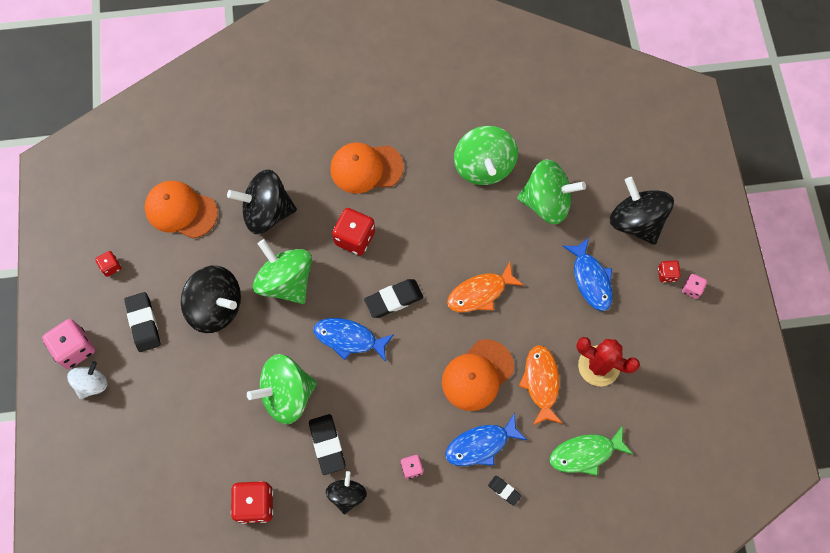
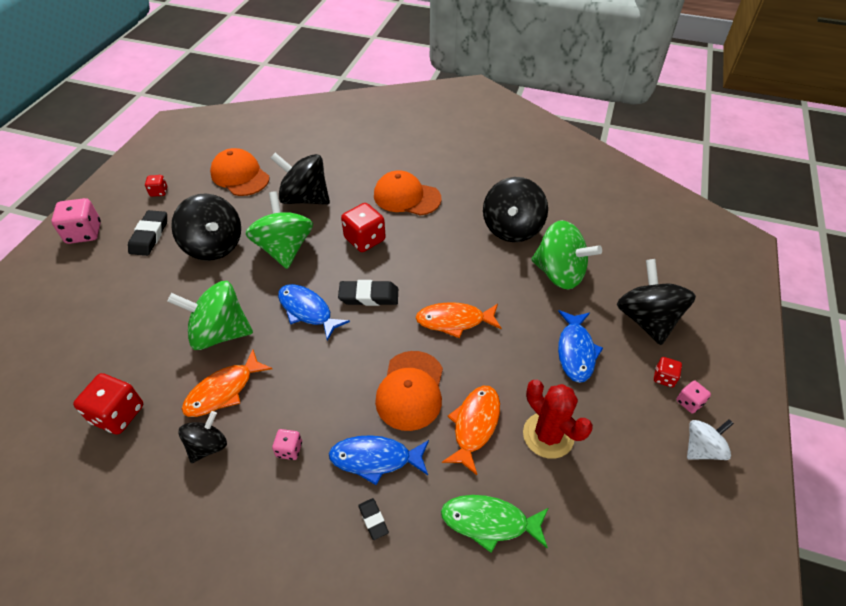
camera: 25 degrees right, 20 degrees down
white spinning top [67,361,108,399] -> white spinning top moved to [687,419,734,460]
black eraser [309,414,346,475] -> orange fish [182,349,272,417]
orange cap [442,339,514,411] -> orange cap turned 60 degrees counterclockwise [375,351,443,431]
green spinning top [454,126,518,185] -> black spinning top [483,177,548,242]

